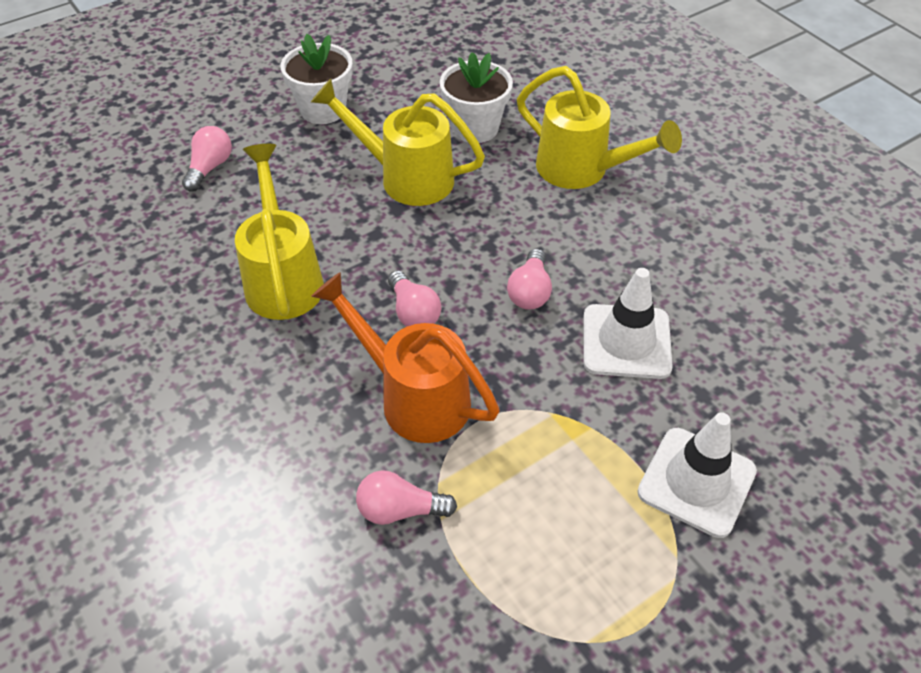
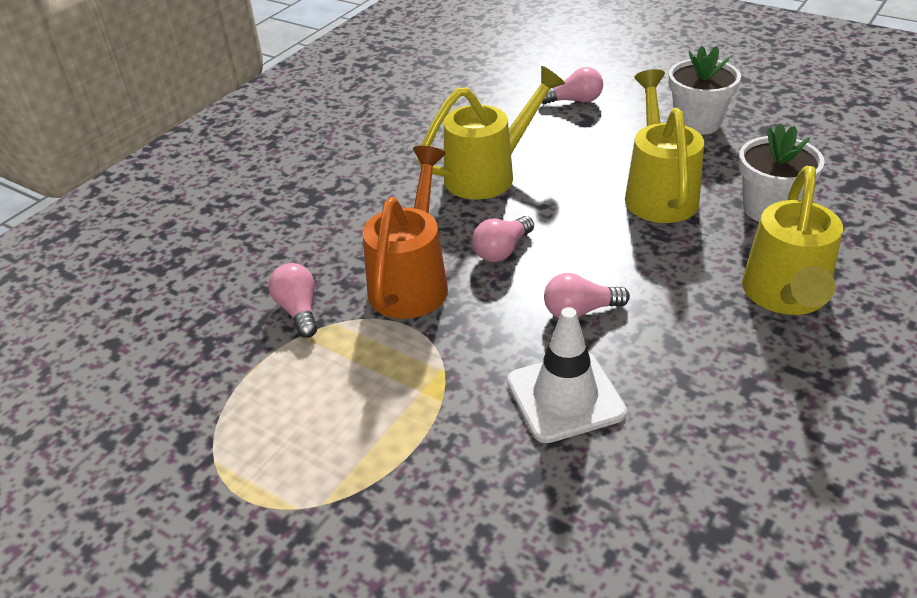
camera: 70 degrees right, 10 degrees down
white traffic cone [637,412,757,538] -> none

